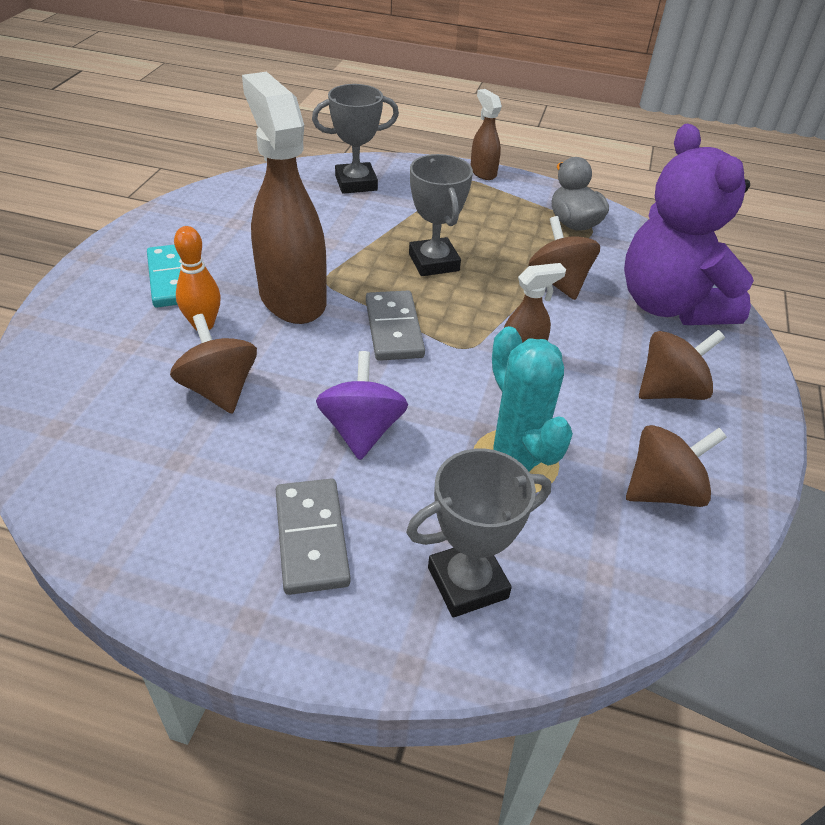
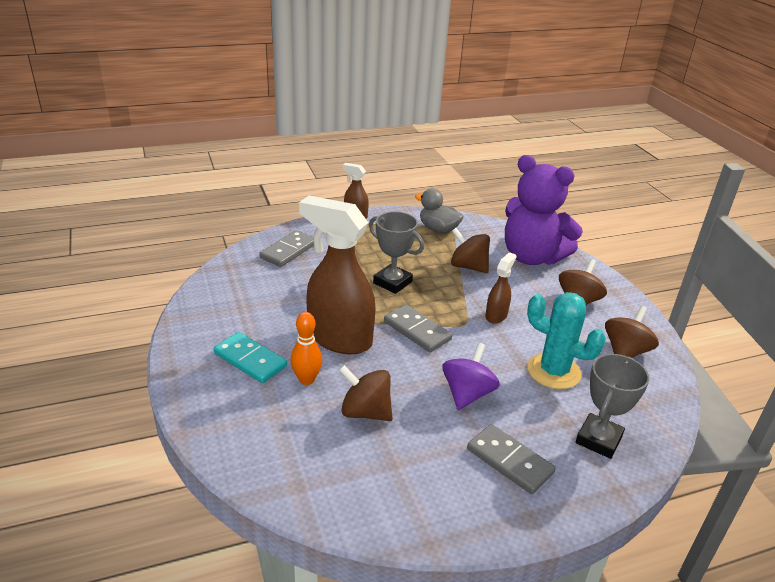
camera: 35 degrees left, 10 degrees down
grey trophy [312,84,399,194] -> grey domino [259,230,314,267]
purple spinning top [316,351,408,460] -> purple spinning top turned 60 degrees clockwise [442,343,500,410]

